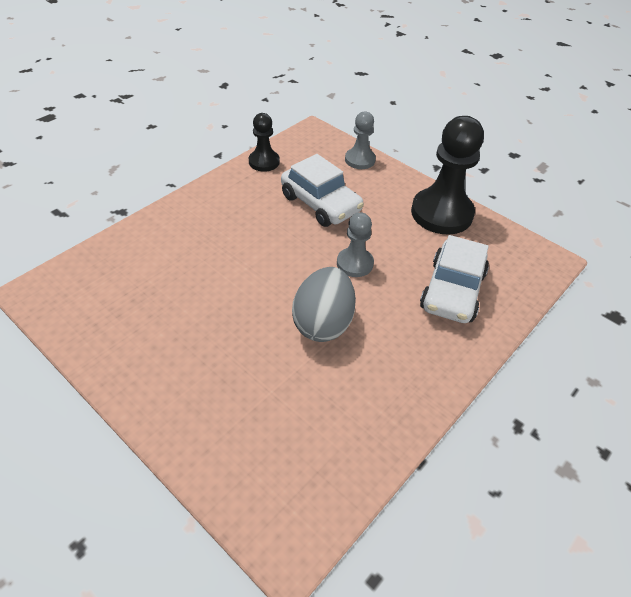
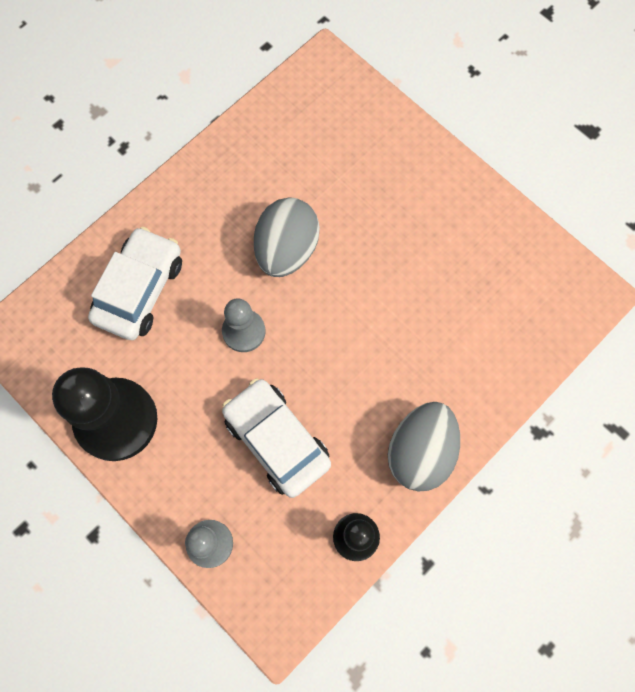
camera: 175 degrees left, 25 degrees up
none -> grey egg [388,402,460,491]

